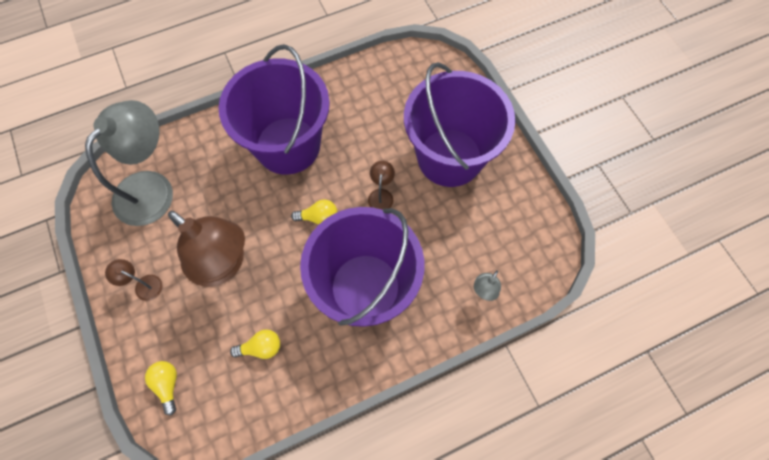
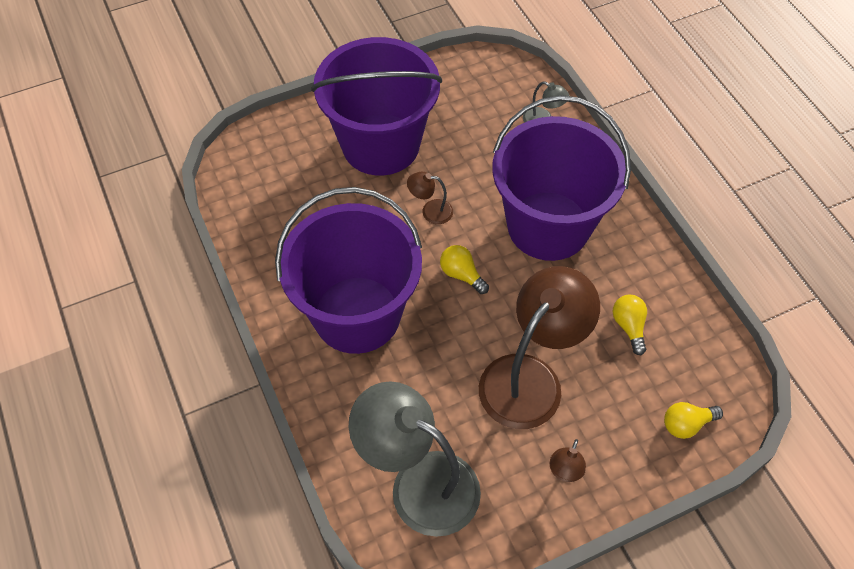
camera: 90 degrees left, 10 degrees down
yellow light bulb [291,199,338,225] -> yellow light bulb turned 45 degrees counterclockwise [440,245,489,294]

